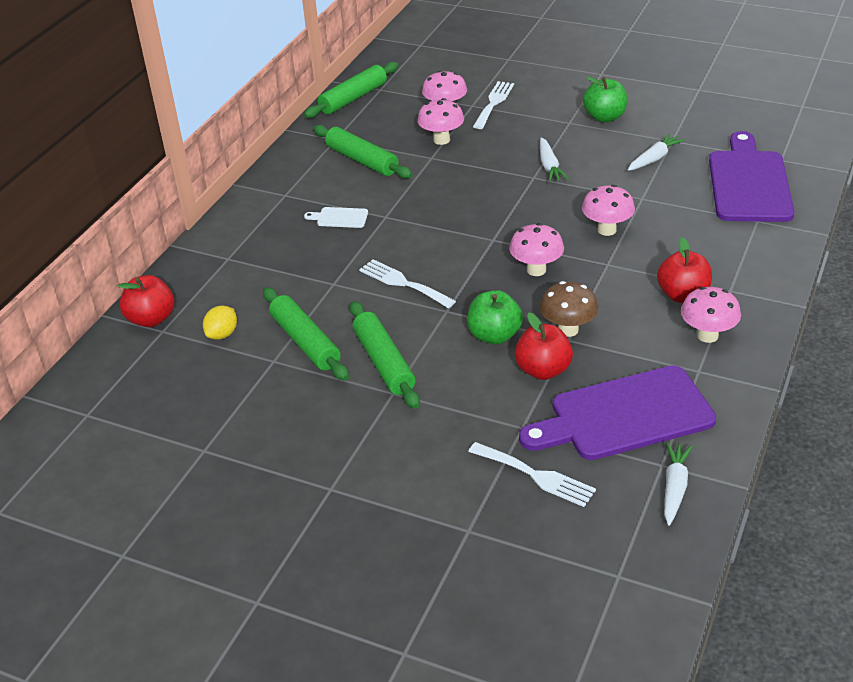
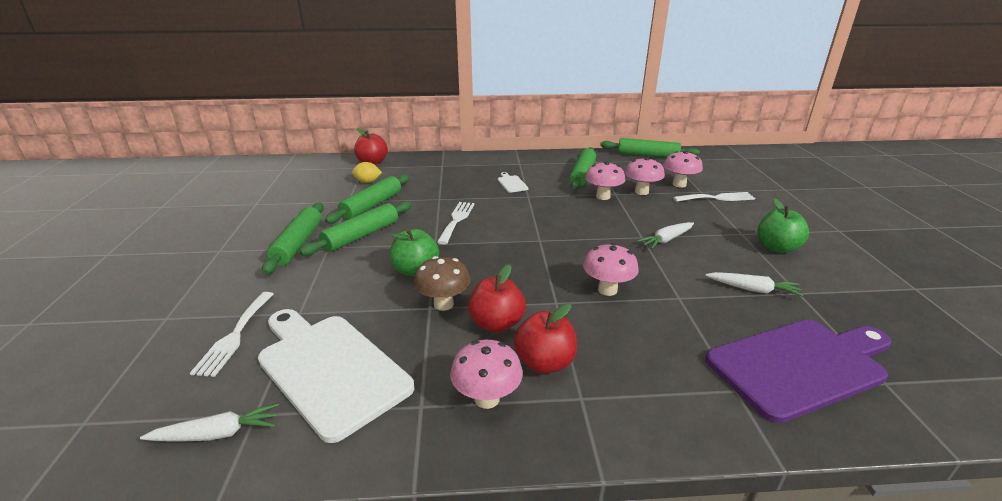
camera: 60 degrees right, 10 degrees down
pink mushroom [509,223,564,276] -> pink mushroom moved to [585,161,625,200]
red apple [515,313,573,380] -> red apple moved to [468,264,526,333]
purple cutting board [519,365,716,460] -> white cutting board [258,309,414,443]
none -> green rolling pin [262,203,324,274]

